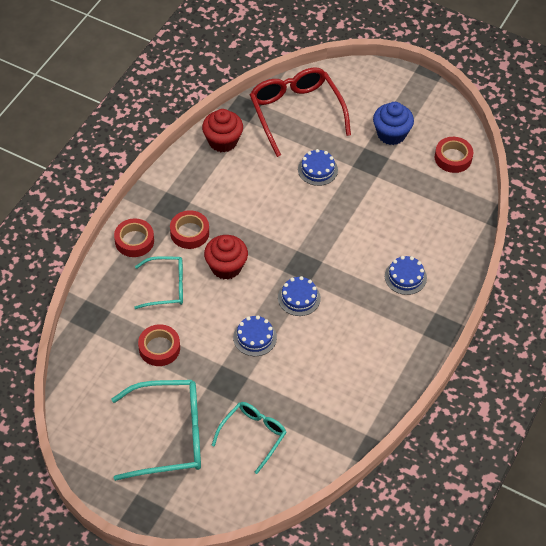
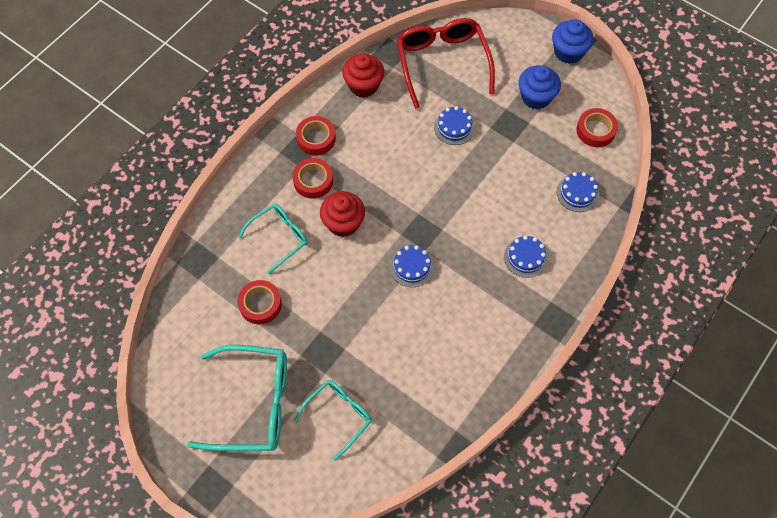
camera: 10 degrees right, 10 degrees up
red tape [114,218,154,257] -> red tape moved to [296,116,336,156]
turquoise glasses [134,256,183,309] -> turquoise glasses turned 45 degrees counterclockwise [238,204,308,274]
blue cake [233,315,277,356] -> blue cake moved to [557,172,599,212]
none -> blue cupcake [552,19,594,64]

